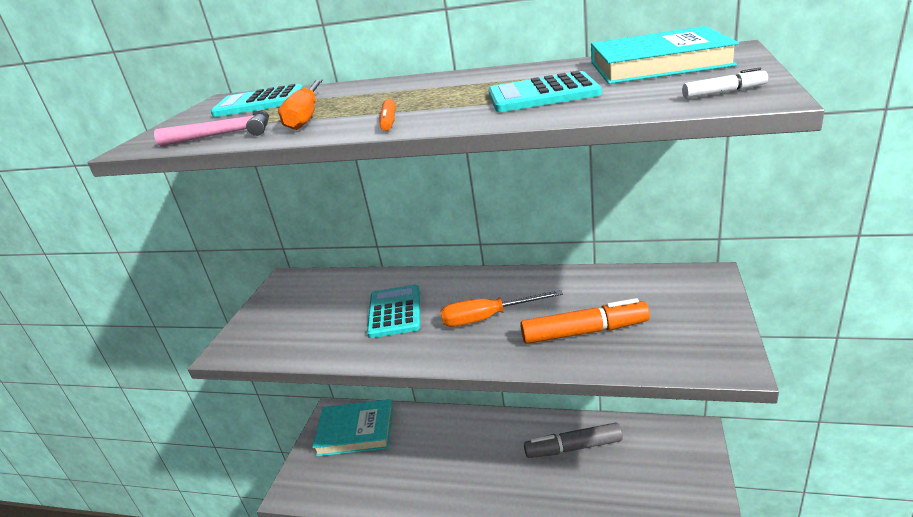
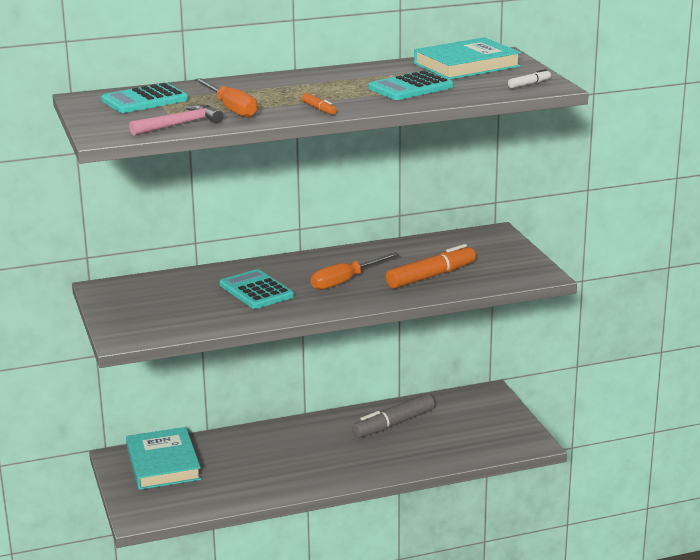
camera: 35 degrees left, 5 degrees down
turquoise book [312,399,393,457] -> turquoise book turned 75 degrees counterclockwise [126,427,201,490]

